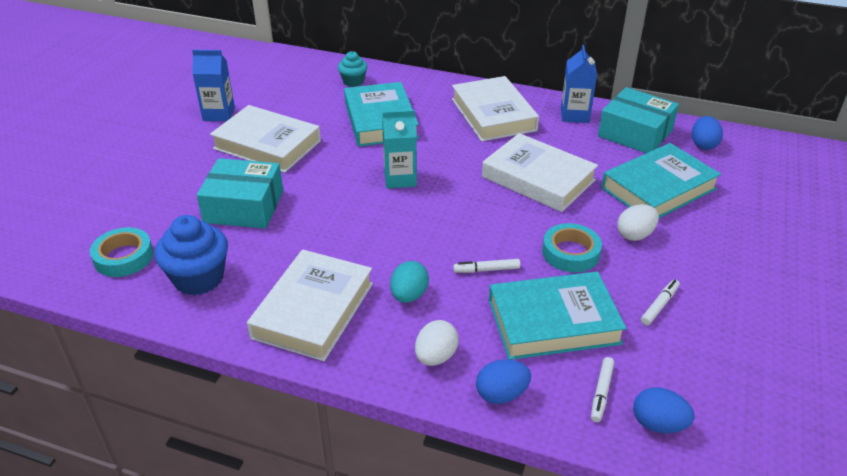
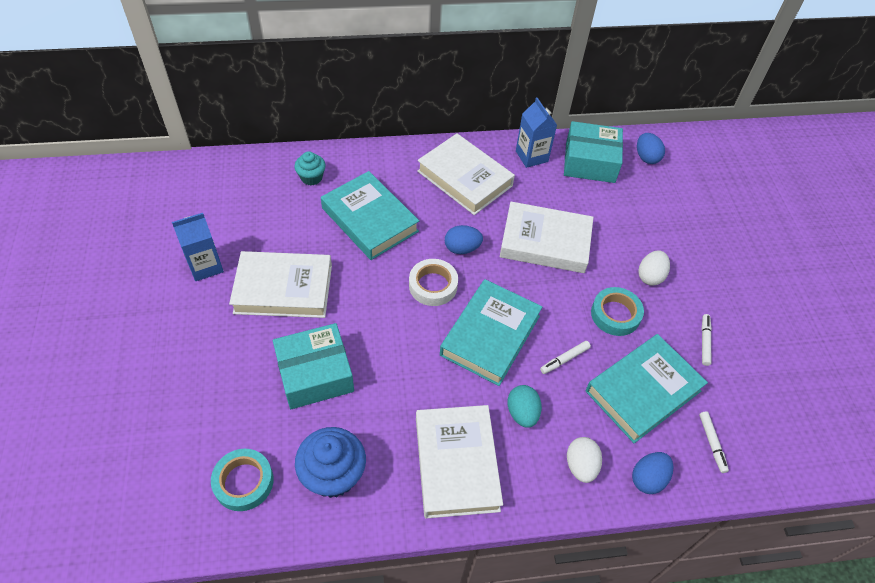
camera: 30 degrees left, 15 degrees up
turquoise carton [382,110,417,189] -> white tape [409,259,458,306]
turquoise book [601,143,721,218] -> turquoise book moved to [440,279,542,386]
blue egg [633,387,694,433] -> blue egg moved to [445,225,483,254]

